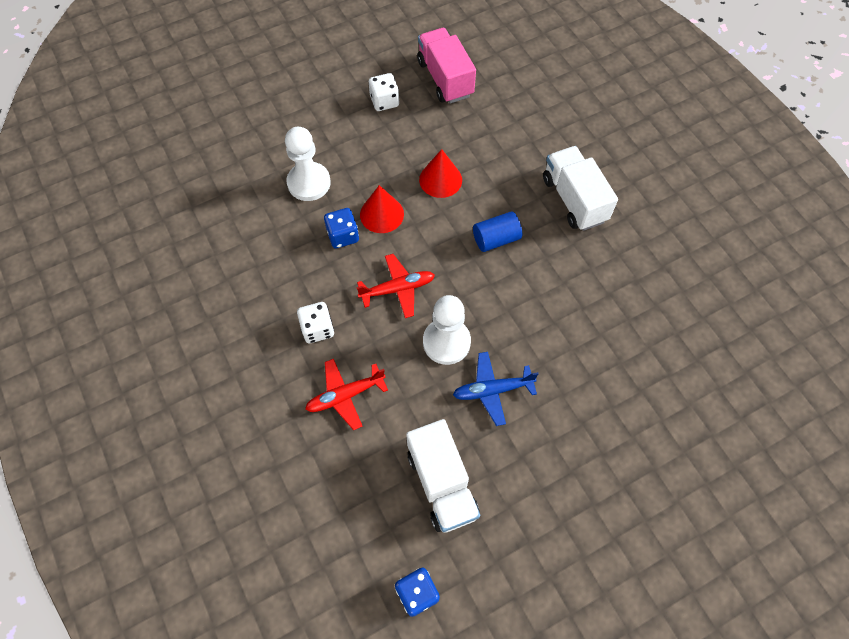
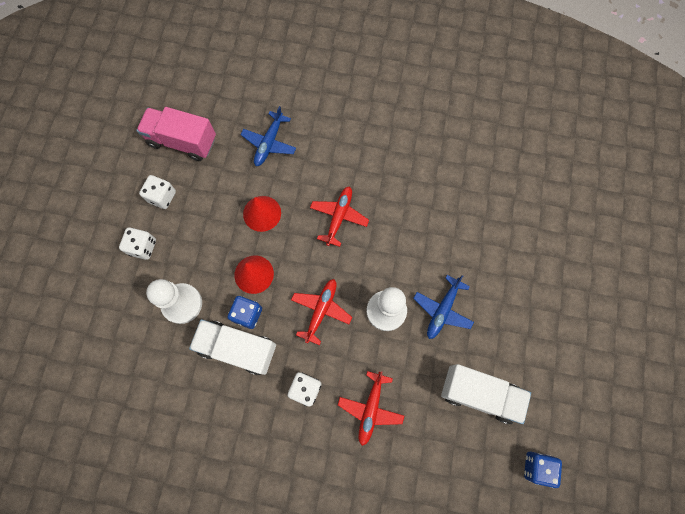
camera: 50 degrees left, 10 degrees up
blue cylinder [473,211,522,252] -> red plane [310,186,369,247]
white truck [543,146,618,231] -> white truck moved to [189,319,276,375]
none -> white dice [119,228,156,260]
none -> blue plane [240,106,296,166]

